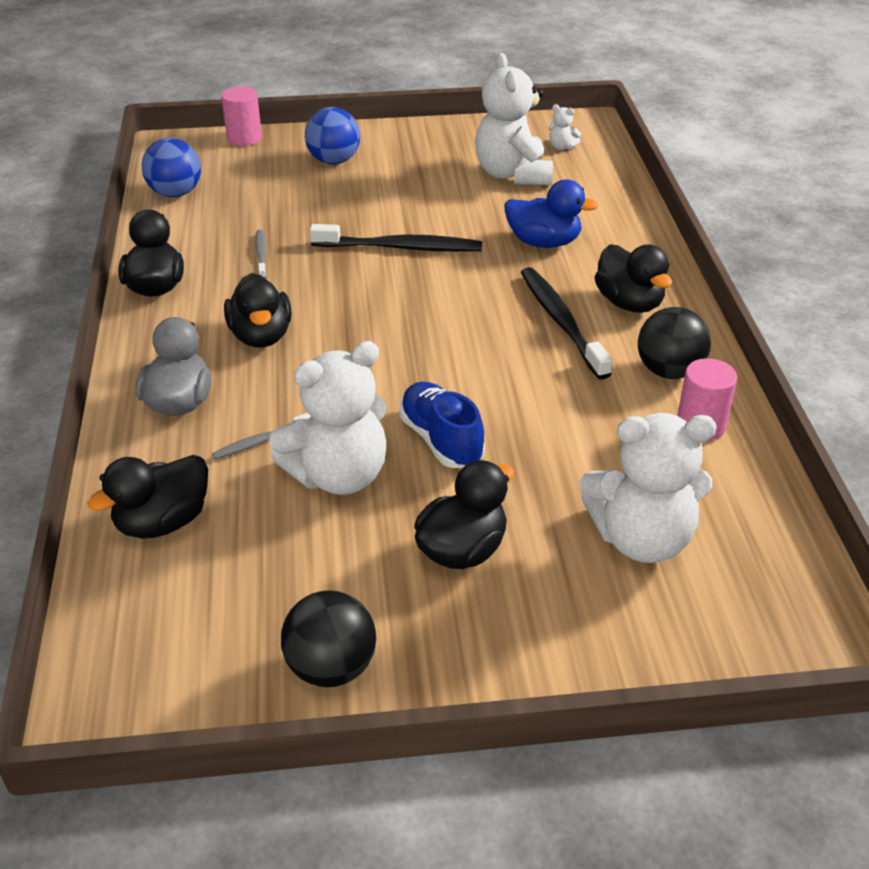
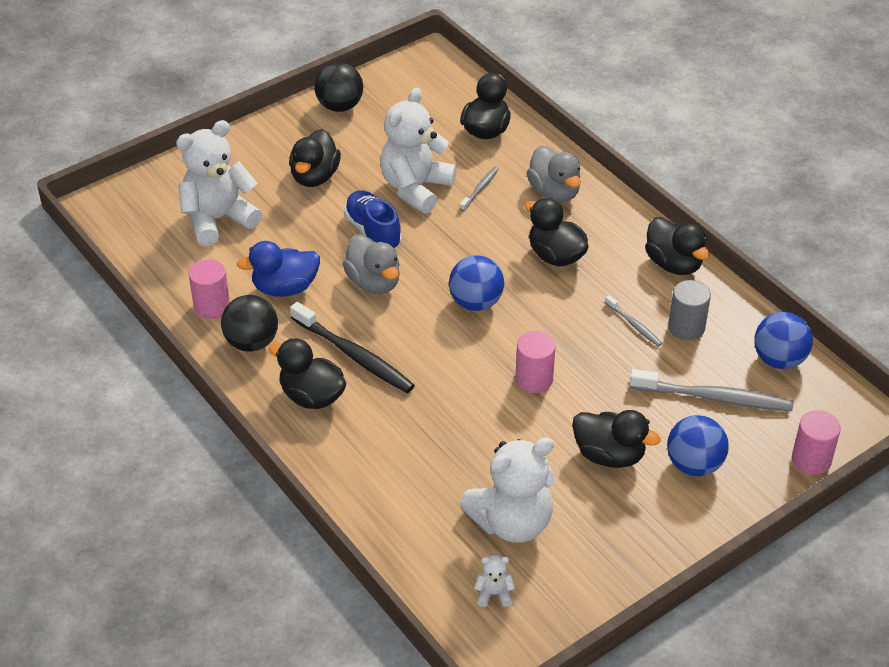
camera: 150 degrees right, 5 degrees up
black toothbrush [310,224,482,252] -> pink cylinder [515,331,556,393]
blue shoe [399,382,485,468] -> blue shoe turned 150 degrees counterclockwise [344,190,402,249]
white teddy bear [475,53,553,185] -> white teddy bear turned 105 degrees clockwise [460,437,555,543]
blue duck [504,180,599,248] -> blue duck moved to [237,241,320,297]
none -> grey duck [343,235,400,294]
none -> blue ball [449,255,504,311]
none -> black duck [572,410,661,468]
none -> grey toothbrush [630,369,793,411]
none -> grey cylinder [668,280,711,341]

